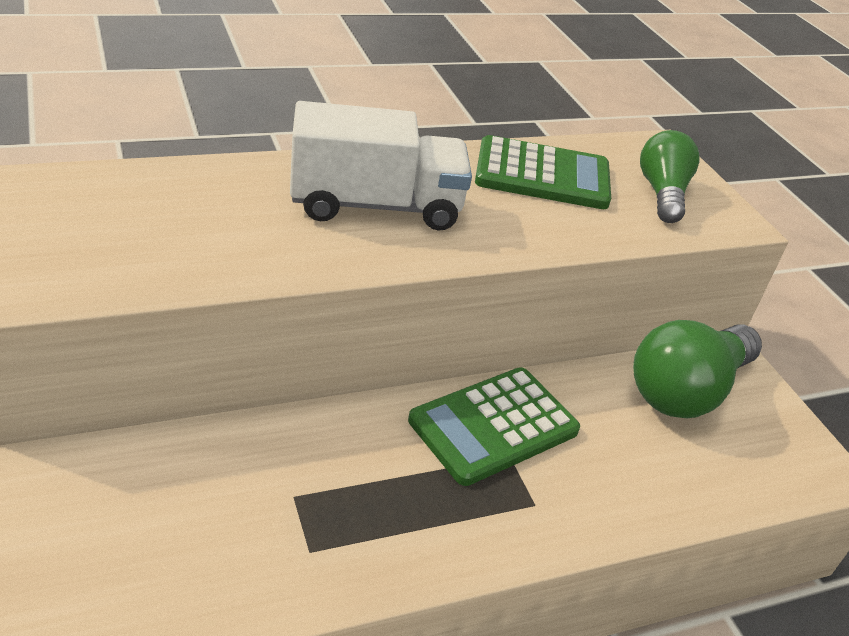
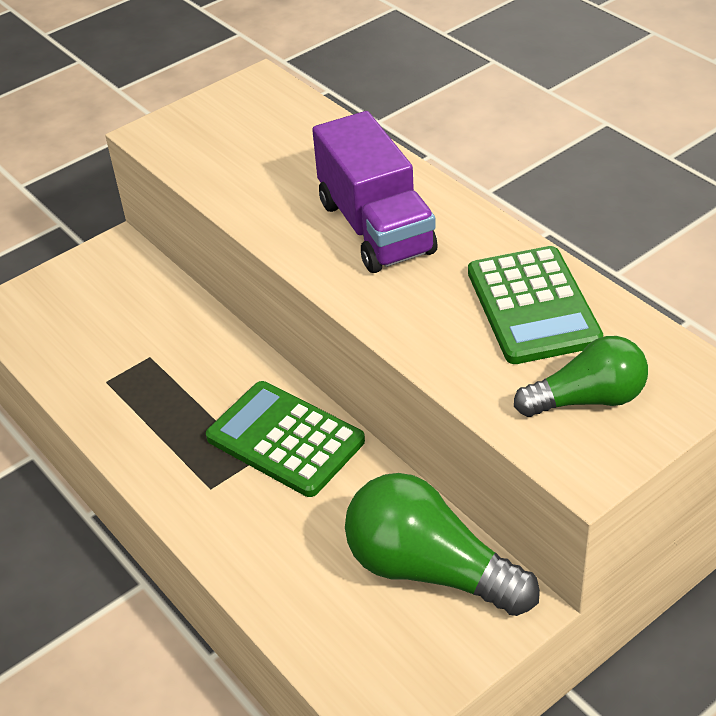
camera: 80 degrees right, 5 degrees up
white truck [290,101,472,231] -> purple truck [312,111,438,273]

